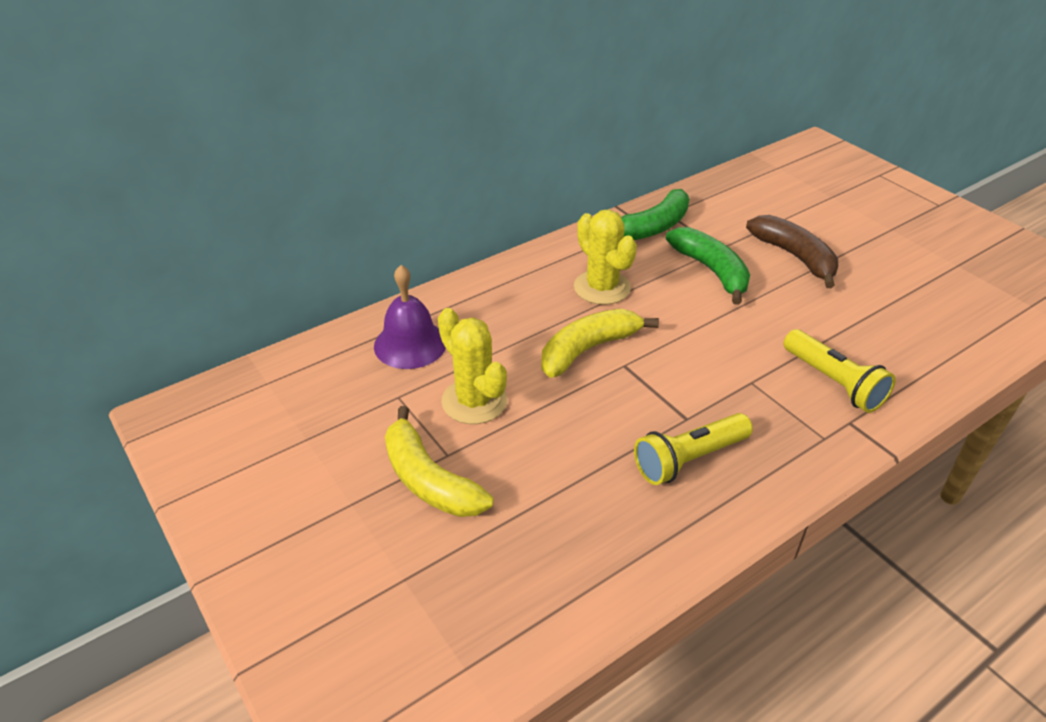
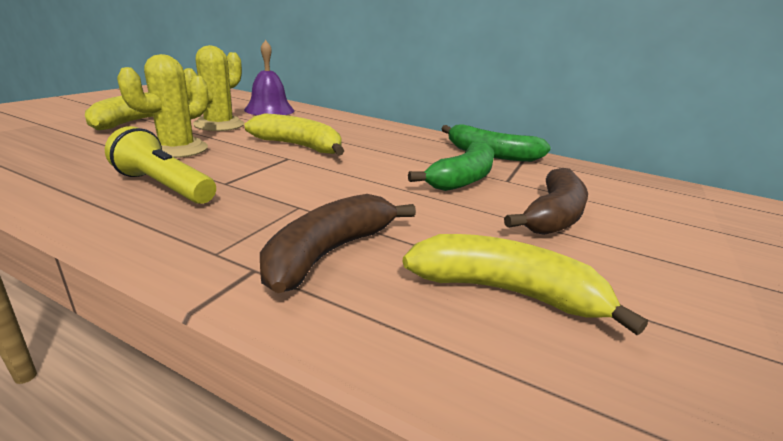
camera: 60 degrees right, 15 degrees down
yellow cactus [574,210,637,305] -> yellow cactus moved to [117,54,209,158]
yellow flashlight [783,329,896,413] -> brown banana [260,194,416,293]
none -> yellow banana [403,234,648,335]

